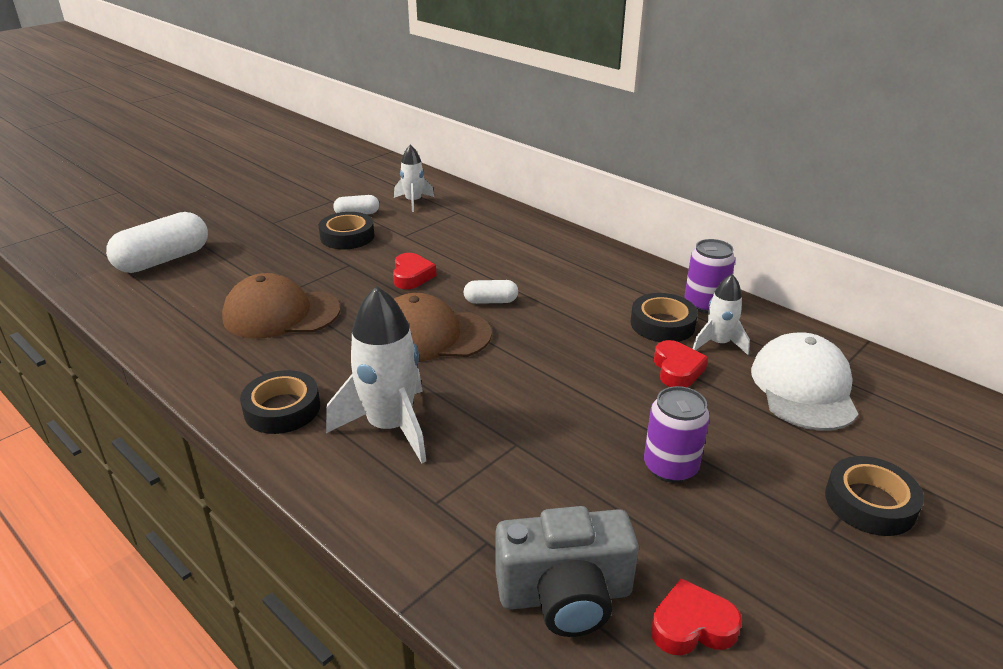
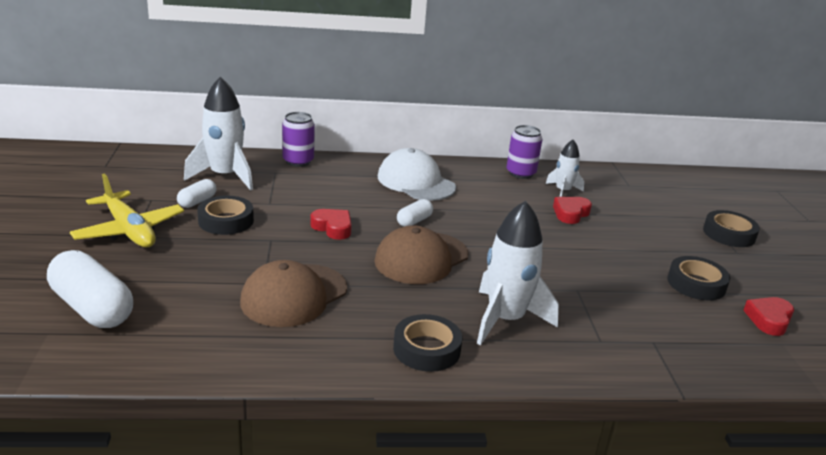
camera: 50 degrees left, 5 degrees down
white capsule [106,212,208,273] -> white capsule turned 45 degrees counterclockwise [47,250,133,328]
white rocket [394,145,434,212] -> white rocket [184,76,253,191], size x1.76
grey camera [496,506,639,637] -> none
black tape [631,293,698,342] -> black tape moved to [667,256,730,300]
purple can [644,386,710,483] -> purple can moved to [282,112,315,167]
red heart [654,340,708,387] -> red heart turned 90 degrees counterclockwise [553,197,592,224]
white cap [751,332,858,431] -> white cap moved to [378,148,456,201]
none -> yellow plane [70,174,184,247]

